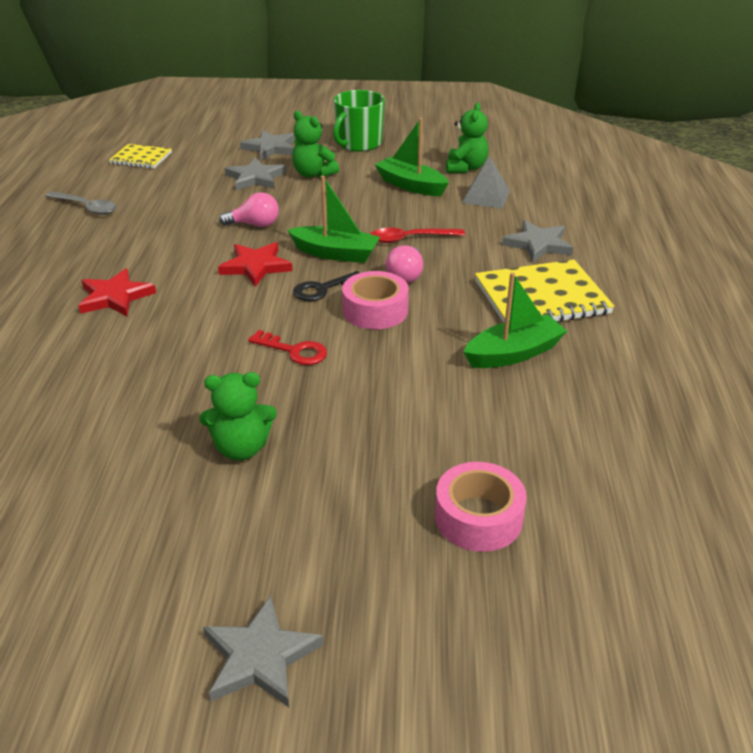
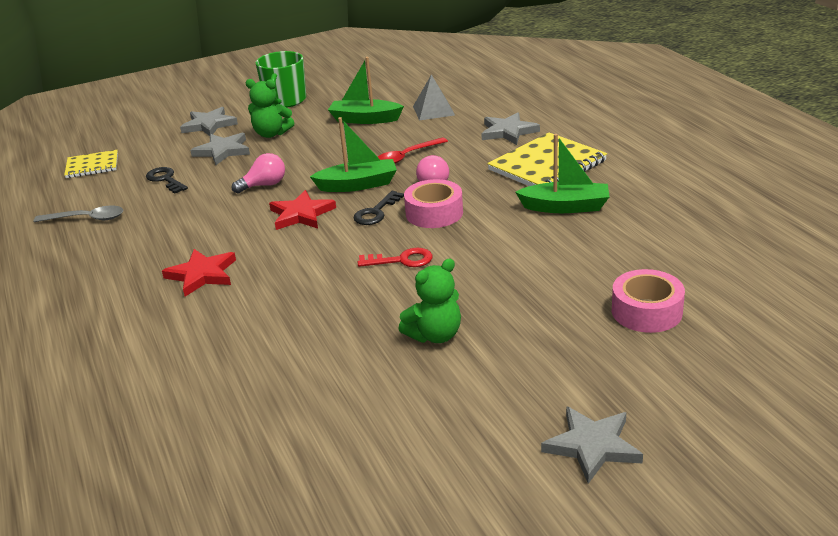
camera: 25 degrees left, 5 degrees down
green teddy bear [446,103,488,173] -> none
green boat [464,272,567,368] -> green boat turned 60 degrees clockwise [515,134,610,213]
none -> black key [146,167,188,194]

